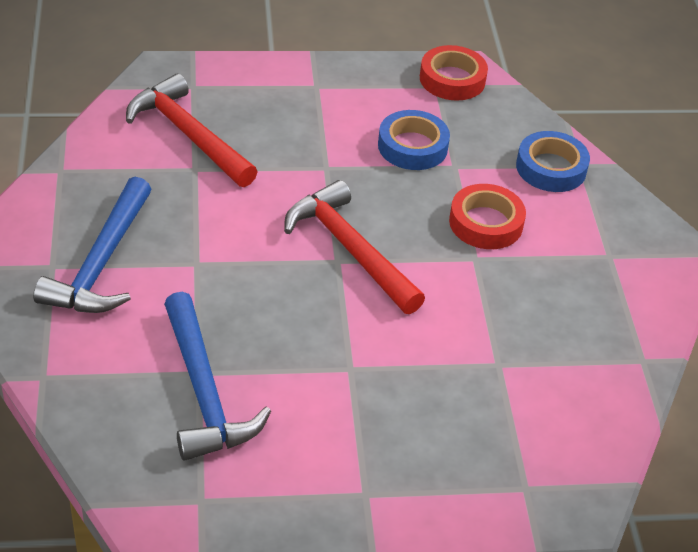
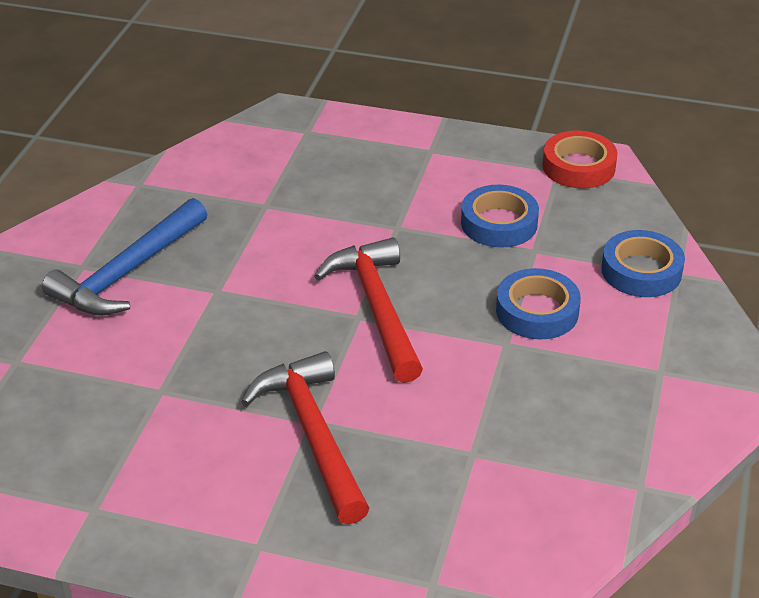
camera: 25 degrees right, 5 degrees down
red hammer [126,73,258,187] -> red hammer moved to [241,351,369,524]
blue hammer [164,292,271,461] -> none
red tape [449,184,526,249] -> blue tape [496,268,581,340]

